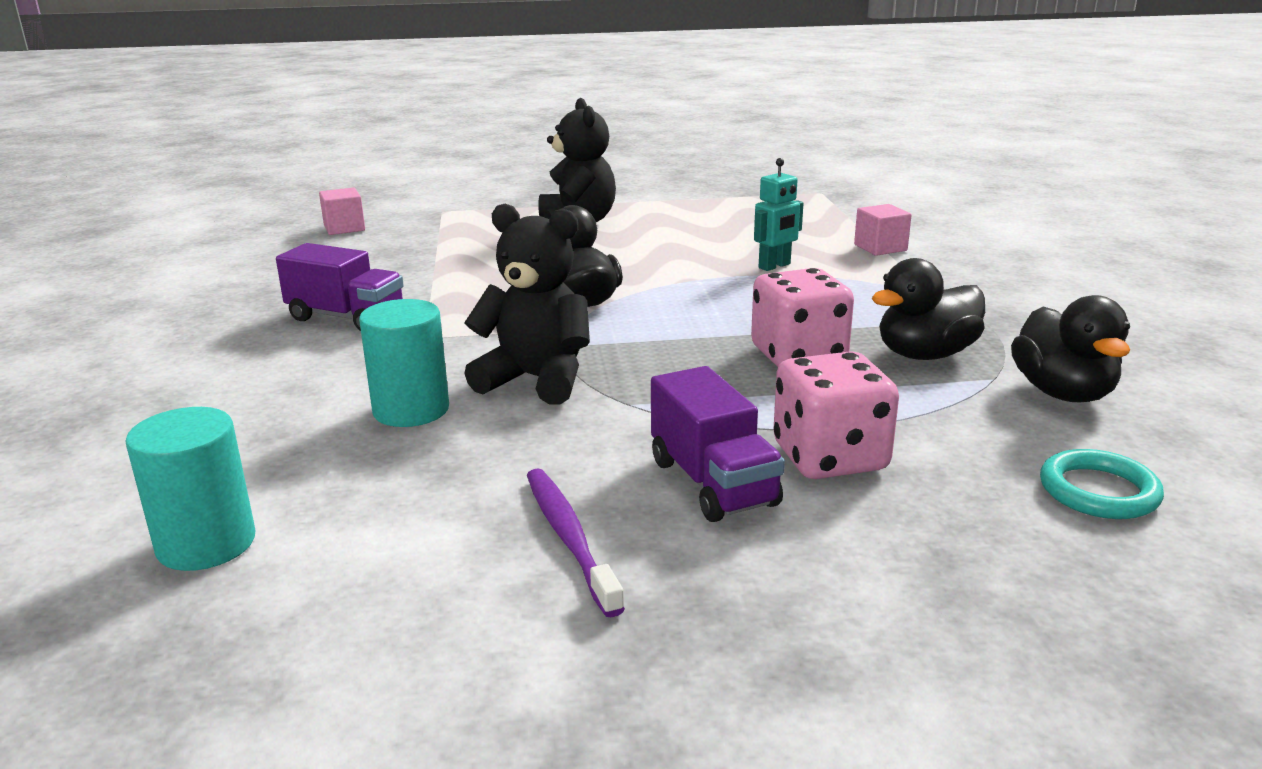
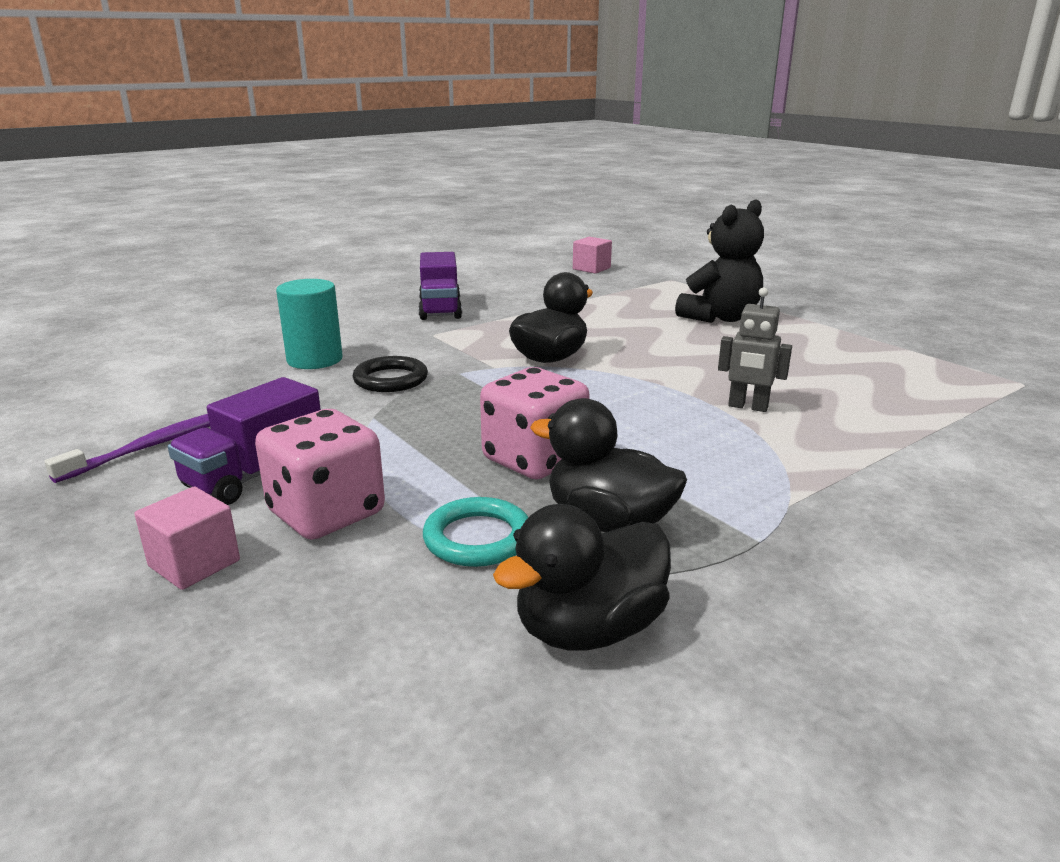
camera: 60 degrees right, 0 degrees up
turquoise cylinder [125,407,256,571] -> none
black teddy bear [464,204,590,405] -> black ring [353,356,428,392]
turquoise robot [754,158,804,271] -> grey robot [718,287,792,412]
pink cube [854,204,912,256] -> pink cube moved to [134,487,240,590]
turquoise ring [1040,449,1164,519] -> turquoise ring moved to [423,497,528,567]

